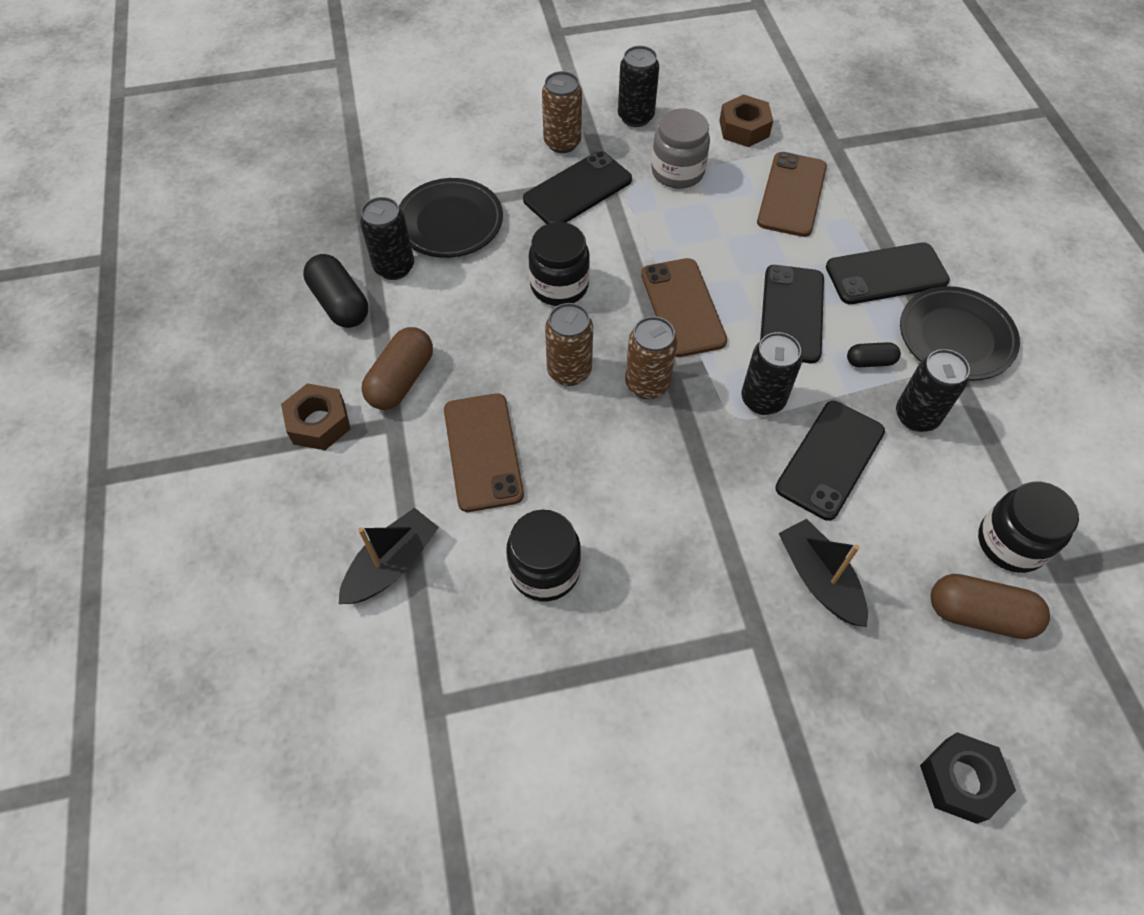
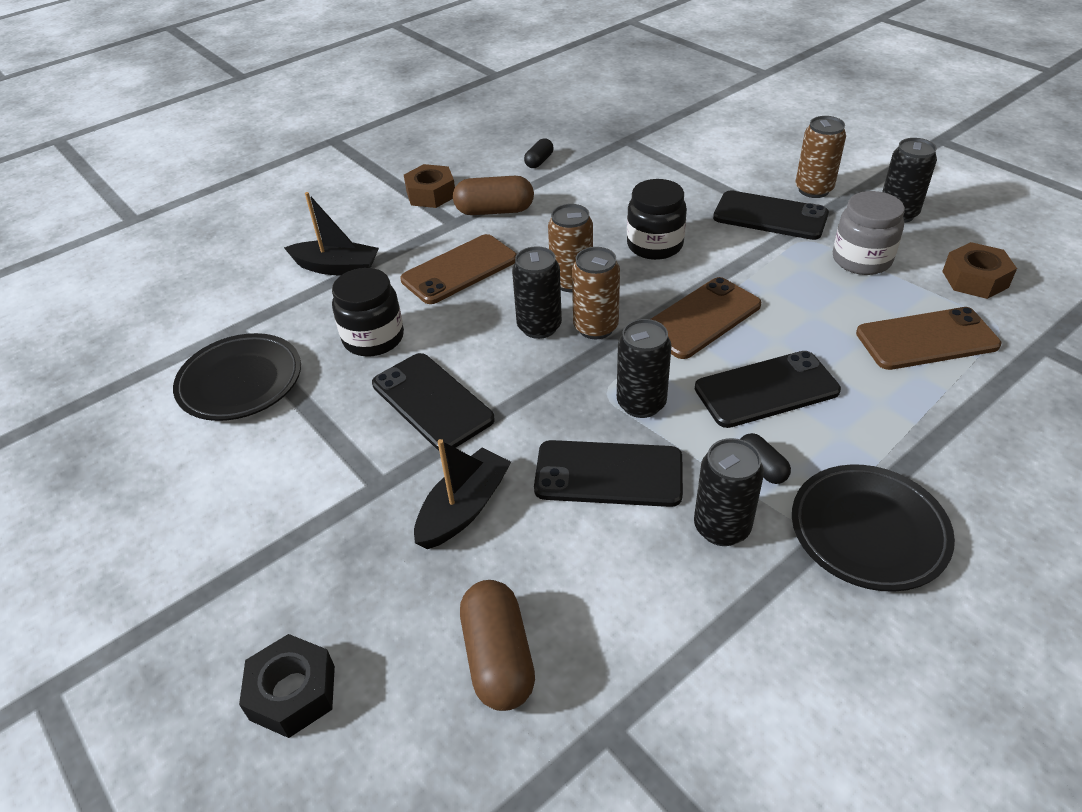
camera: 65 degrees right, 15 degrees down
black capsule [303,254,368,328] -> black capsule [524,138,553,168], size x0.56
black can [360,197,414,280] -> black can moved to [512,246,562,339]
black plate [399,178,503,258] -> black plate moved to [173,333,301,421]
black phone [826,243,950,304] -> black phone moved to [372,353,495,450]
black jar [978,482,1079,573] -> none

